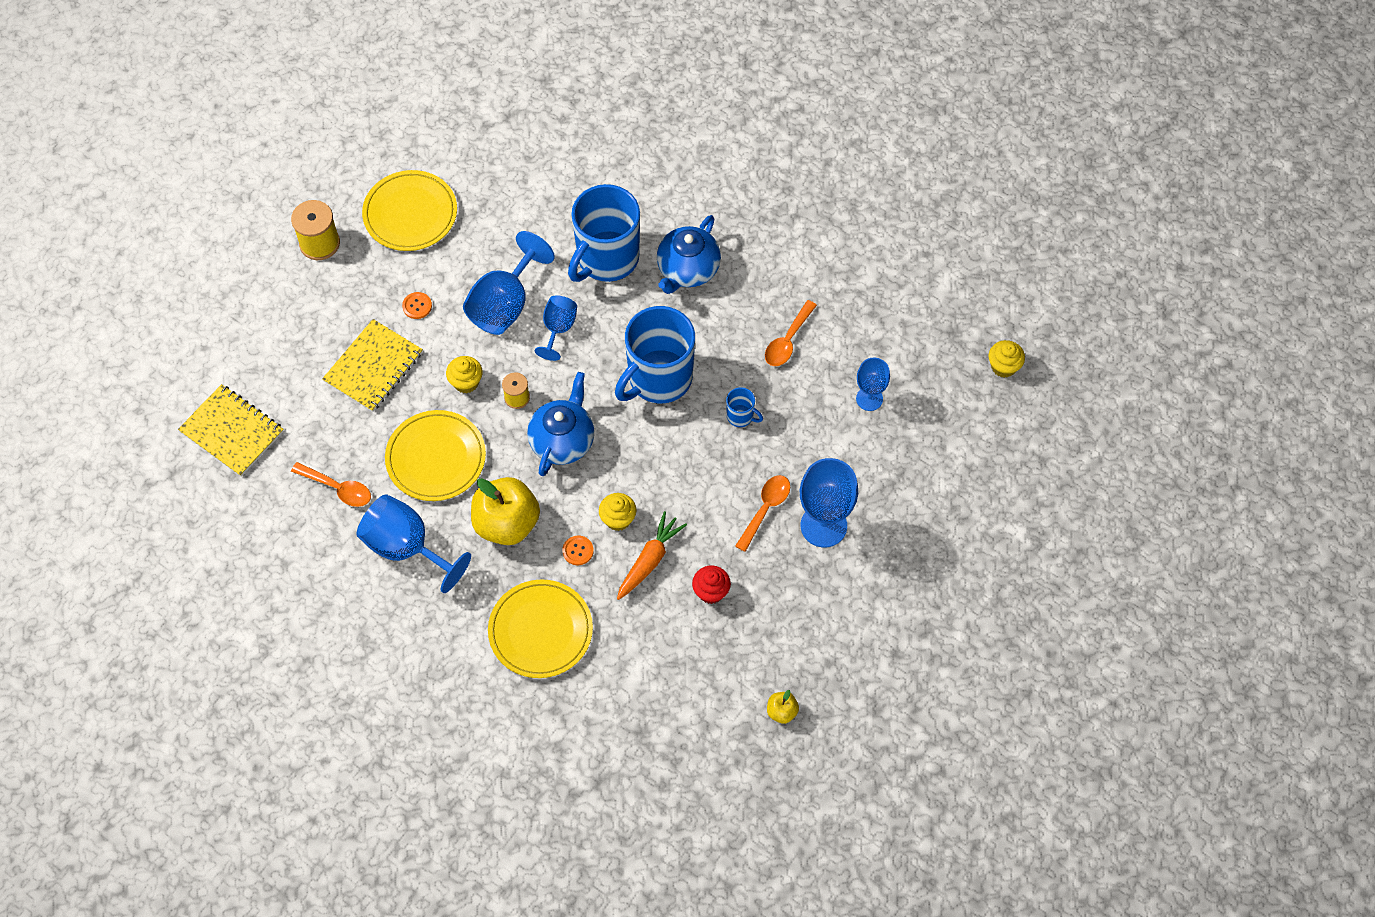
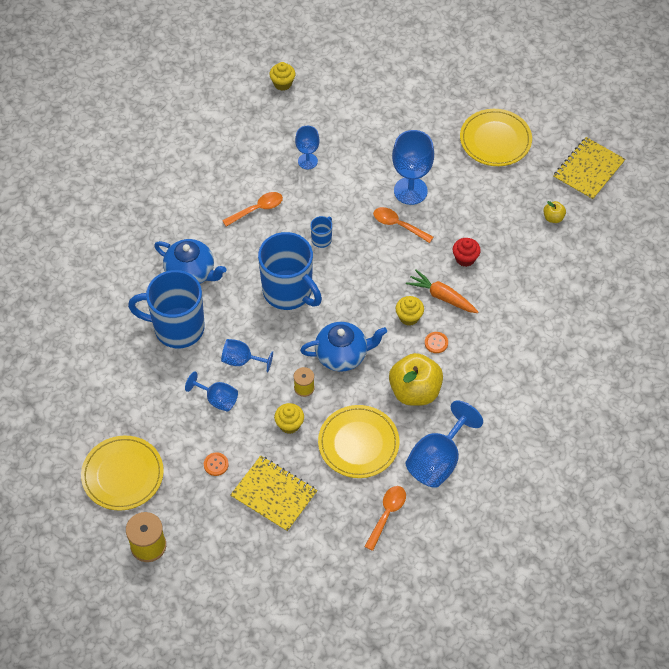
camera: 90 degrees left, 5 degrees down
yellow notebook [178,384,284,477] -> yellow notebook moved to [553,137,626,201]
blue goblet [463,231,555,335] -> blue goblet [185,371,238,412], size x0.59
yellow plate [488,579,593,678] -> yellow plate moved to [460,109,532,166]
blue teapot [527,372,594,476] -> blue teapot turned 150 degrees clockwise [300,322,387,372]
blue mug [568,184,640,282] -> blue mug turned 150 degrees clockwise [128,270,205,348]
orange spoon [765,300,817,366] -> orange spoon turned 60 degrees counterclockwise [222,192,283,227]

